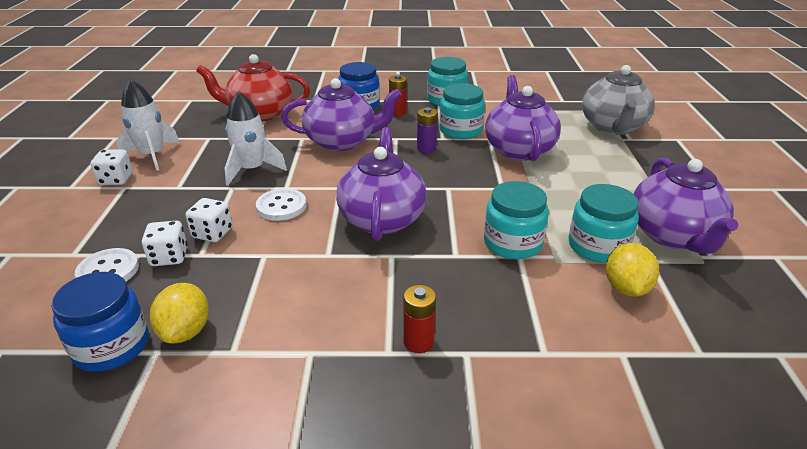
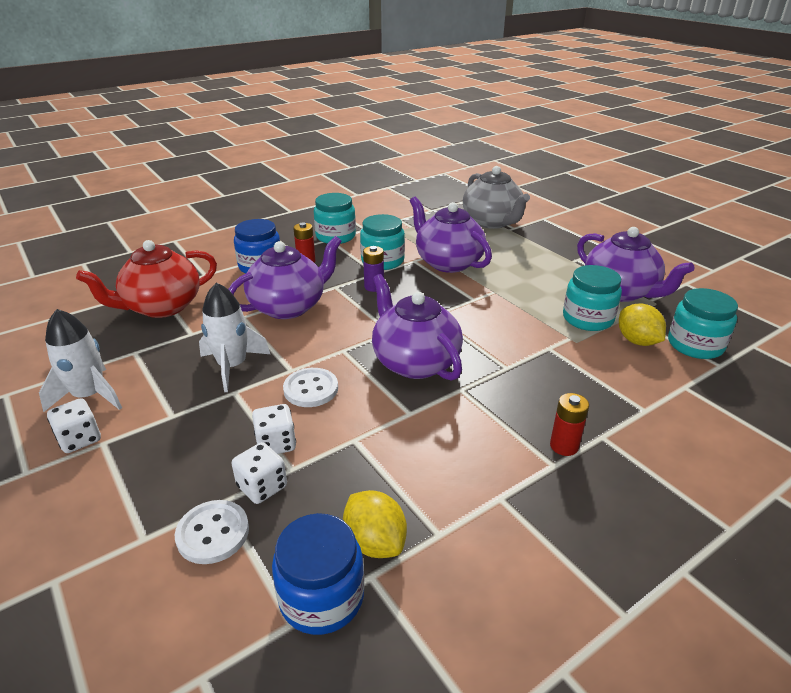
camera: 35 degrees left, 0 degrees up
turquoise jar [484,181,549,259] -> turquoise jar moved to [668,288,738,359]

